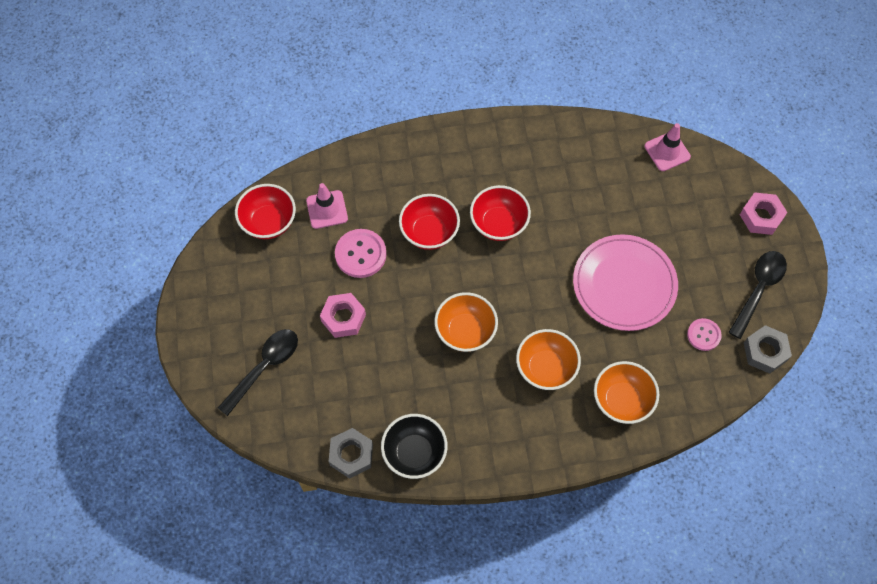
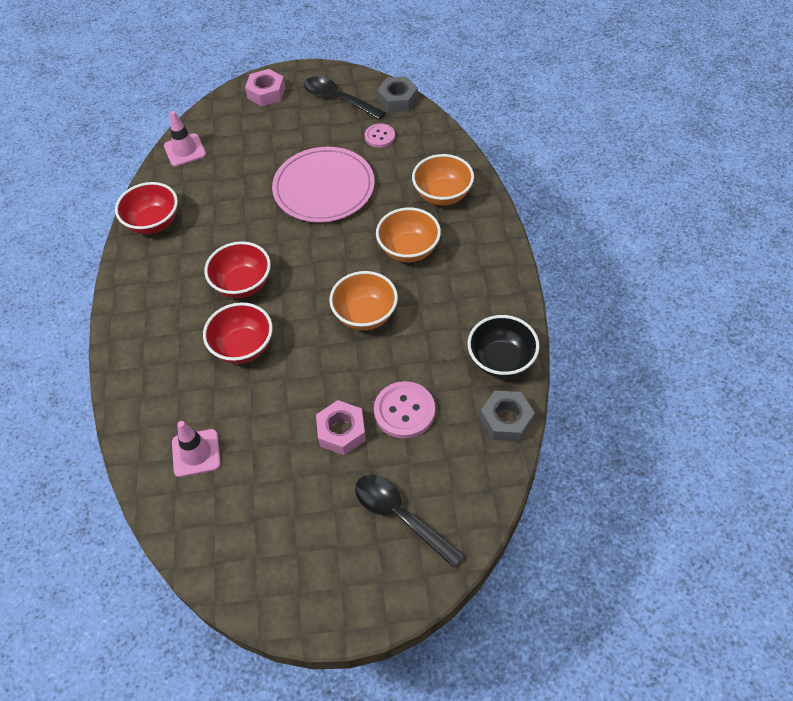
camera: 85 degrees left, 10 degrees down
red bowl [235,184,296,239] -> red bowl moved to [115,182,178,234]
pink button [335,229,387,278] -> pink button moved to [374,381,435,439]

